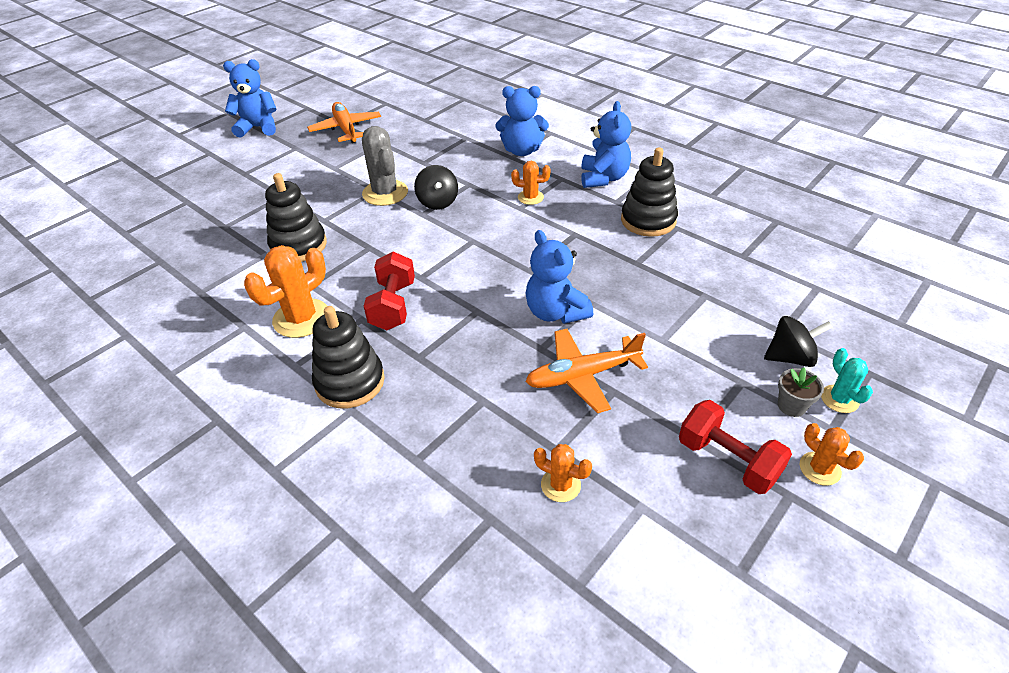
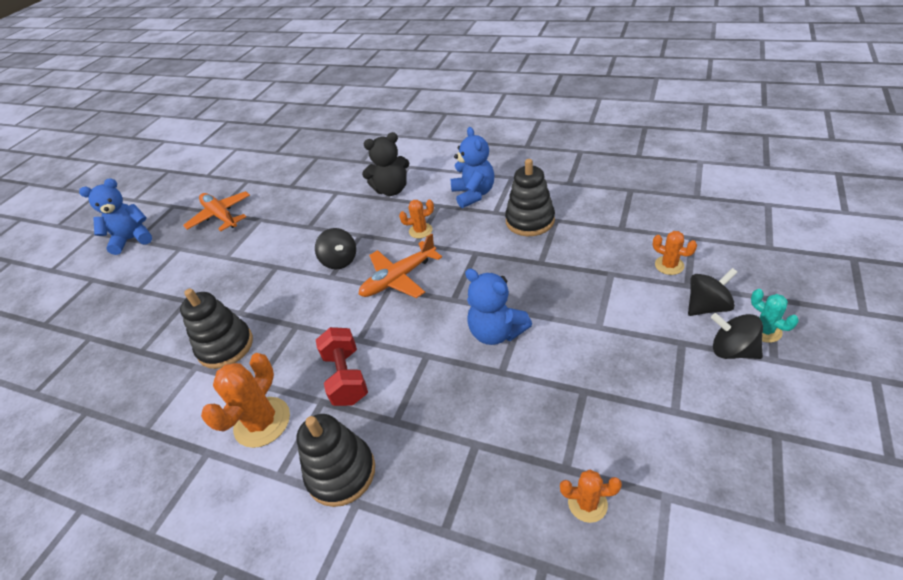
camera: 15 degrees left, 0 degrees up
grey cactus [362,126,408,206] -> none
blue teddy bear [496,86,549,156] -> black teddy bear [362,132,409,196]
orange plane [525,329,648,413] -> orange plane moved to [359,233,442,298]
red dumbbell [679,400,792,494] -> none
grey flower pot [778,367,824,417] -> black spinning top [711,313,763,359]
orange cactus [800,423,864,486] -> orange cactus moved to [653,231,697,275]

